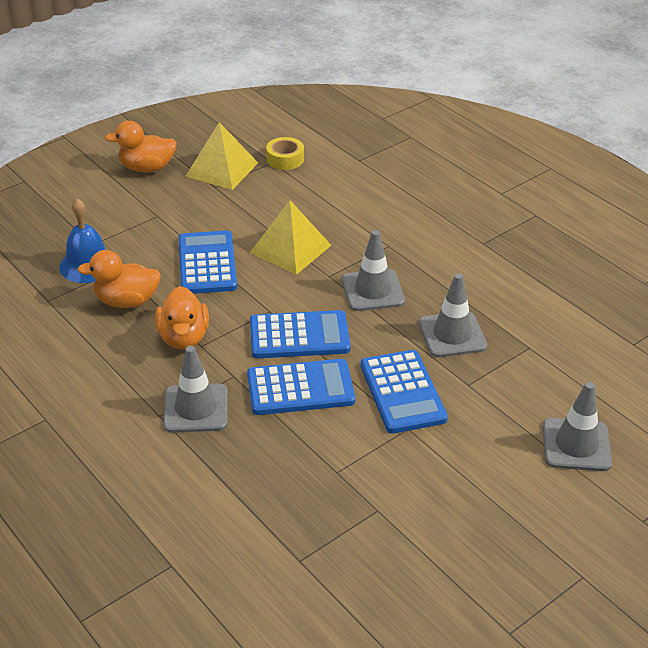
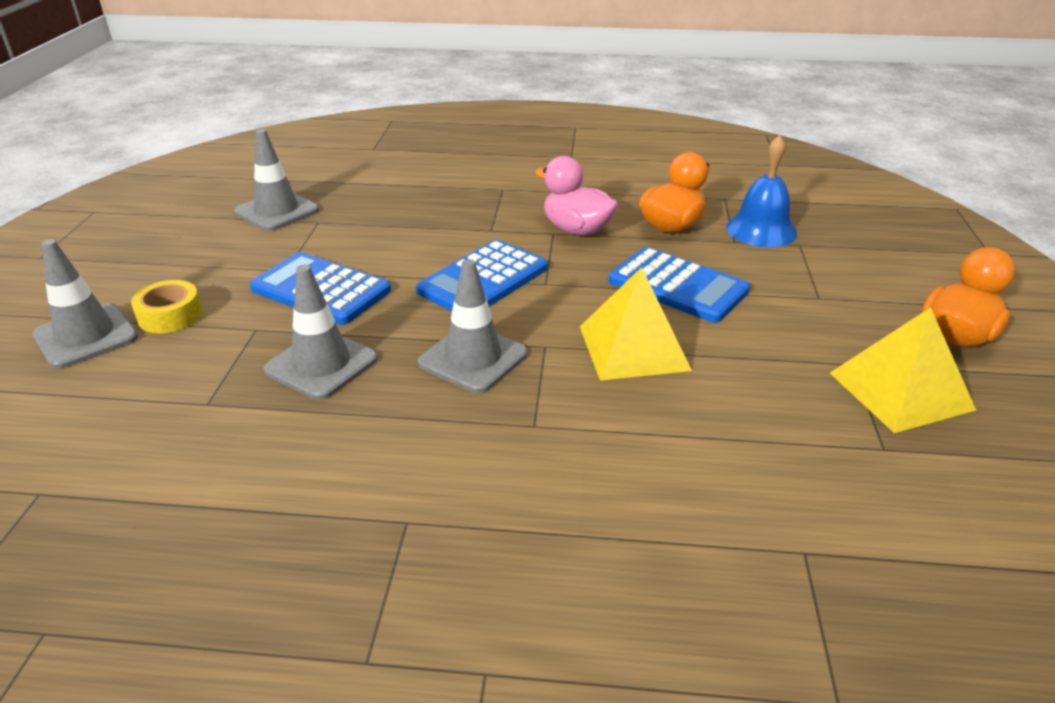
camera: 135 degrees right, 5 degrees down
orange duck [155,286,209,349] -> pink duck [535,156,618,236]
grey traffic cone [163,345,228,433] -> grey traffic cone moved to [234,129,319,231]
blue calculator [247,359,355,415] -> none
yellow tape [266,137,304,170] -> yellow tape moved to [131,280,202,333]

